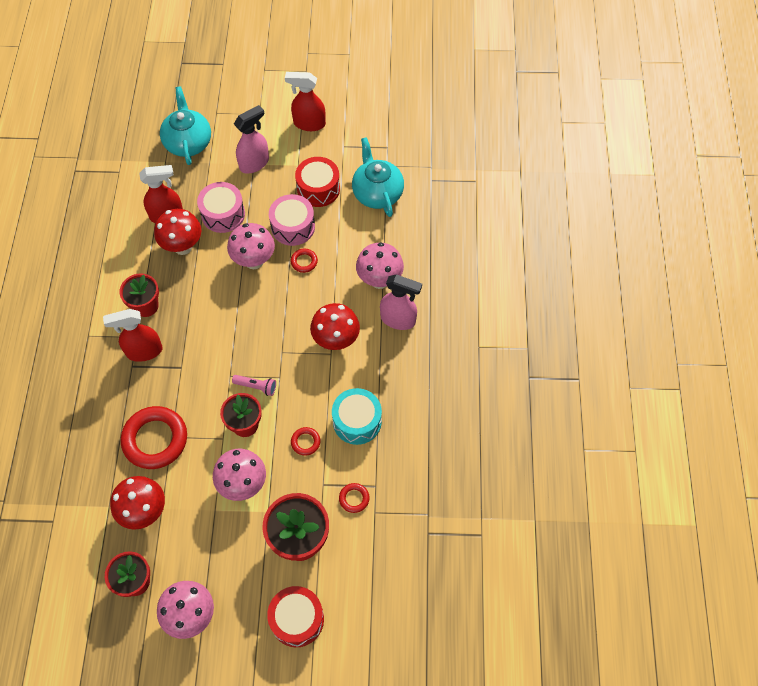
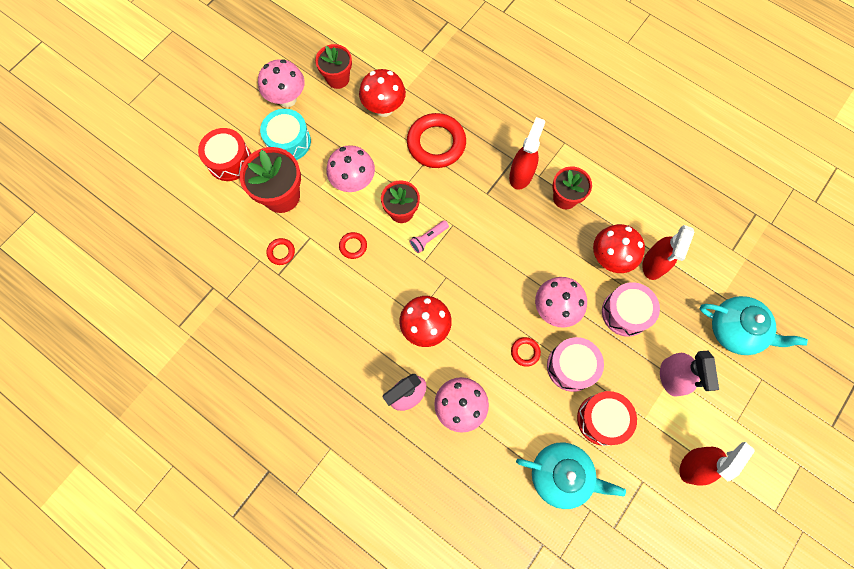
camera: 125 degrees right, 10 degrees up
turquoise drum [332,388,382,445] -> turquoise drum moved to [260,109,311,160]

